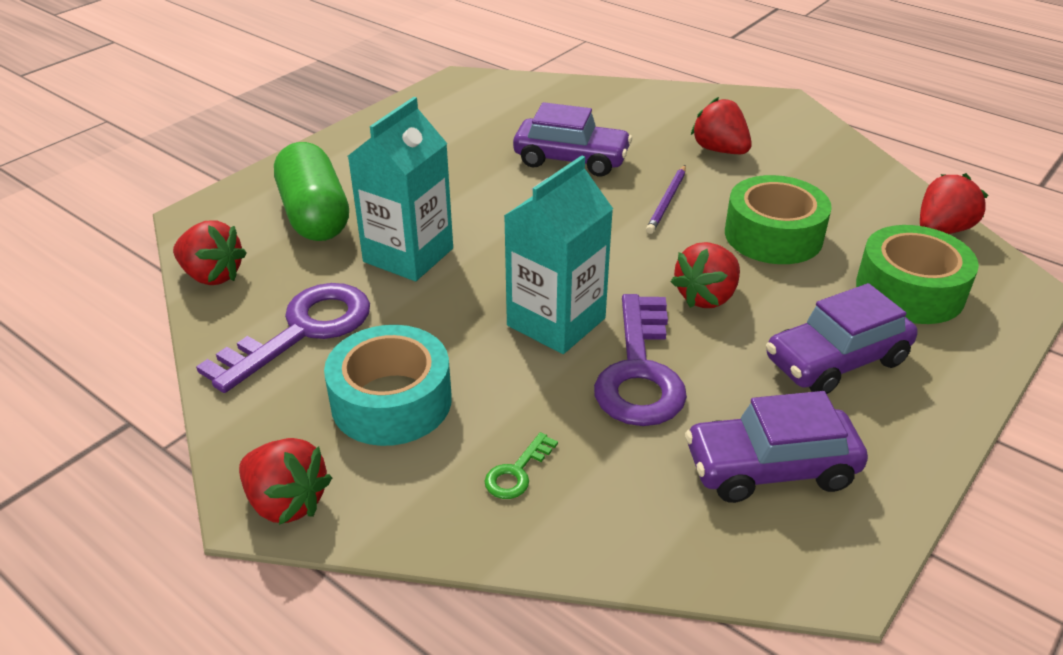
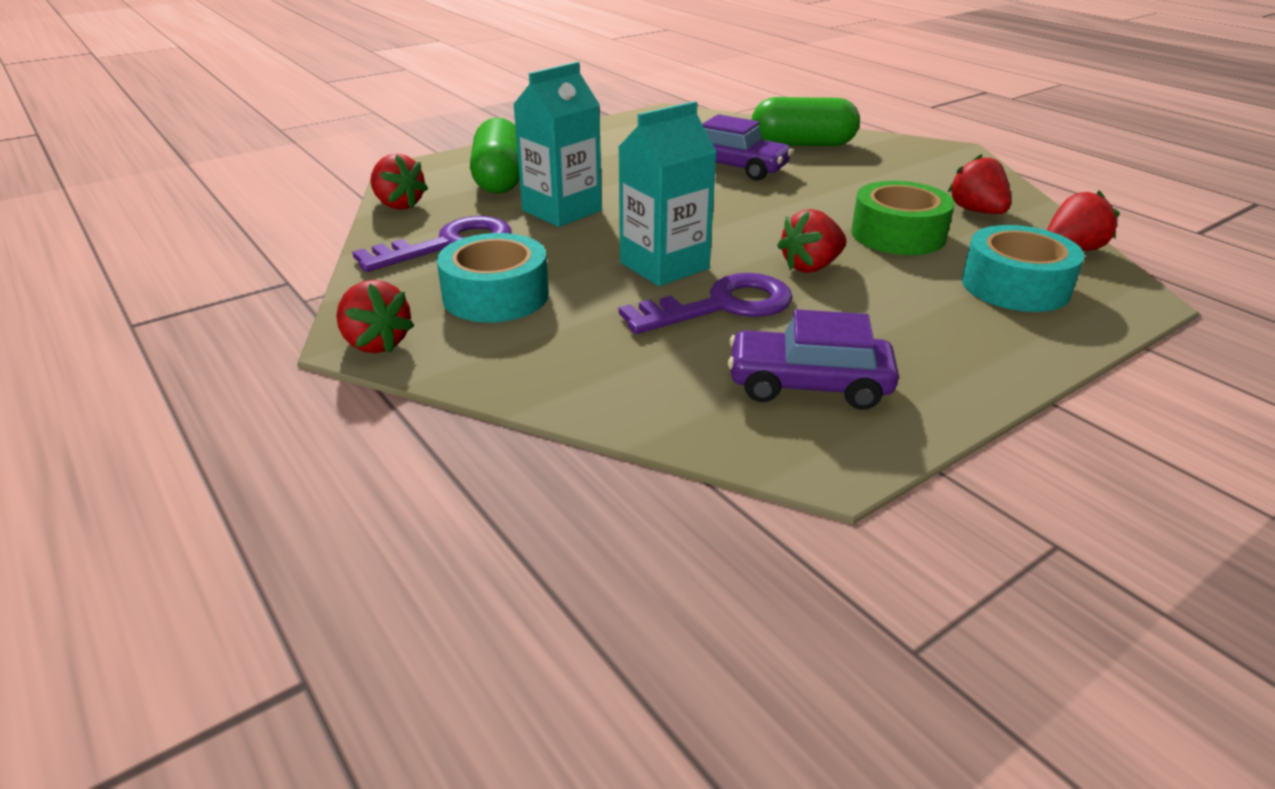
camera: 15 degrees right, 5 degrees down
green key [485,432,558,499] -> none
purple key [594,294,687,426] -> purple key turned 135 degrees counterclockwise [619,273,793,334]
purple pencil [646,165,686,234] -> none
red strawberry [691,97,752,154] -> red strawberry moved to [948,154,1011,214]
purple car [766,283,918,394] -> none
green tape [856,225,979,324] -> turquoise tape [962,225,1085,312]
none -> green capsule [752,97,860,146]

